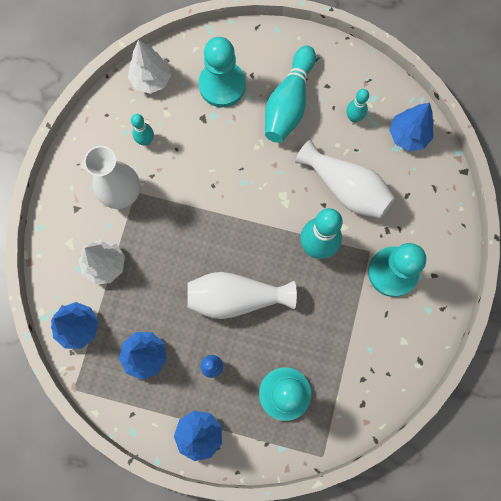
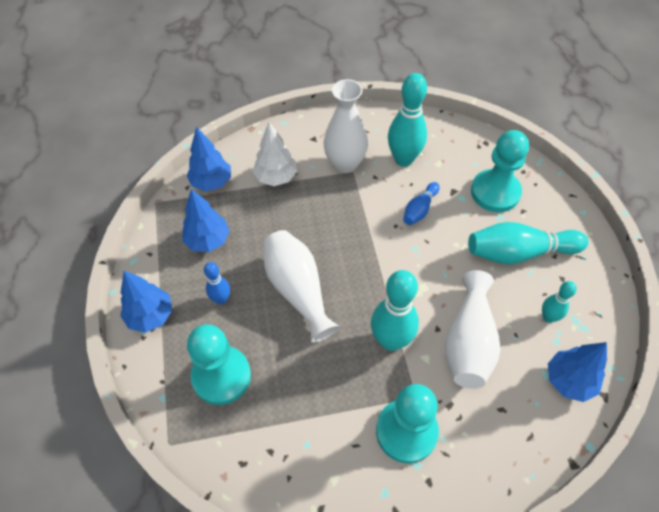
camera: 65 degrees right, 20 degrees down
white tree [128,40,171,94] -> none
turquoise bowling pin [131,114,154,146] -> turquoise bowling pin [388,73,427,167], size x1.85
none -> blue bowling pin [403,182,440,225]

